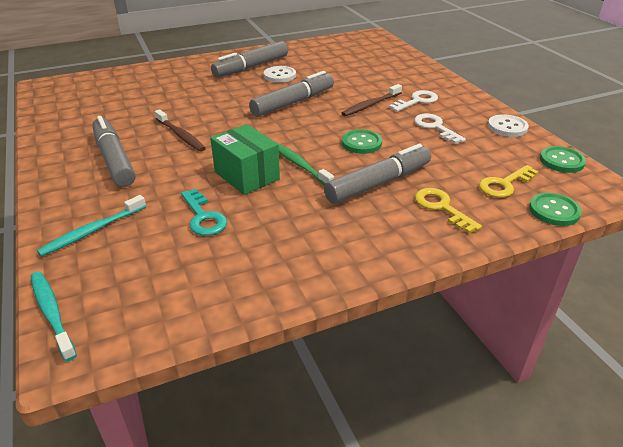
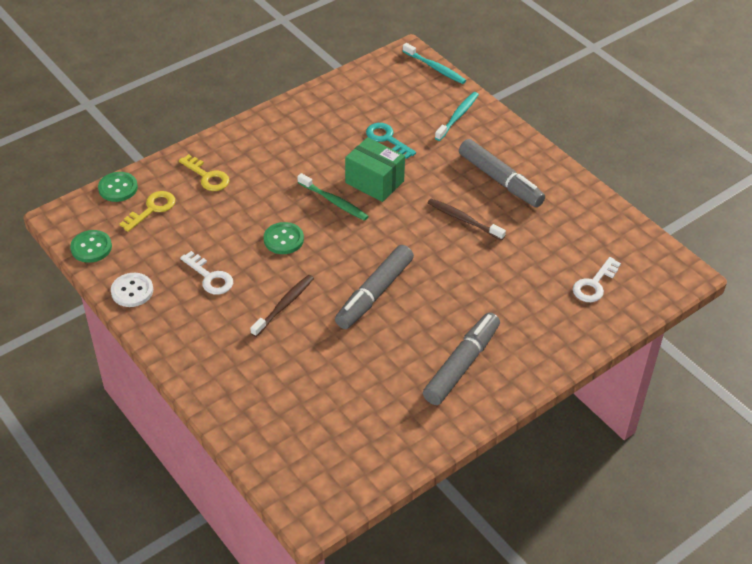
camera: 165 degrees right, 10 degrees up
white button [264,66,296,83] -> none
grey marker [324,144,431,204] -> none
white key [389,90,438,112] -> white key moved to [573,257,621,302]

